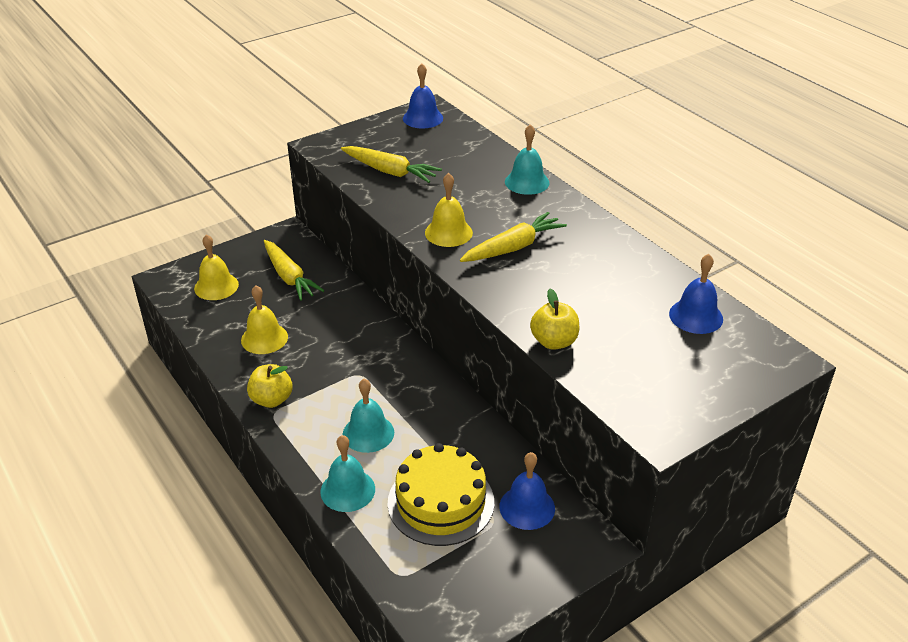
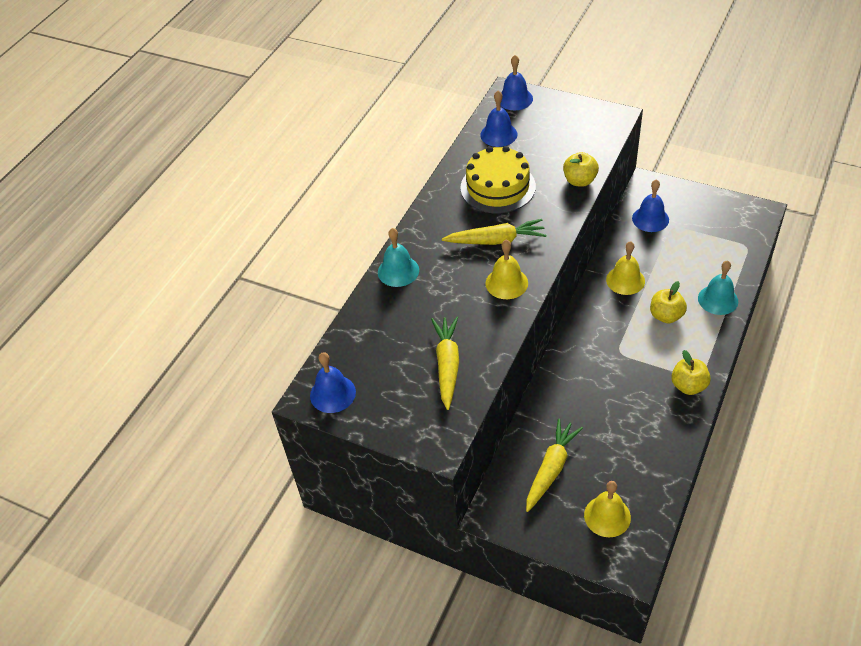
camera: 115 degrees left, 10 degrees up
yellow bell [241,285,288,354] -> yellow bell moved to [606,241,645,295]
turquoise bell [343,379,394,453] -> yellow apple [650,281,687,323]
yellow cake [388,443,494,546] -> yellow cake moved to [461,146,536,213]
yellow carrot [460,212,567,262] -> yellow carrot turned 150 degrees clockwise [442,219,547,245]
none -> blue bell [500,55,533,110]

